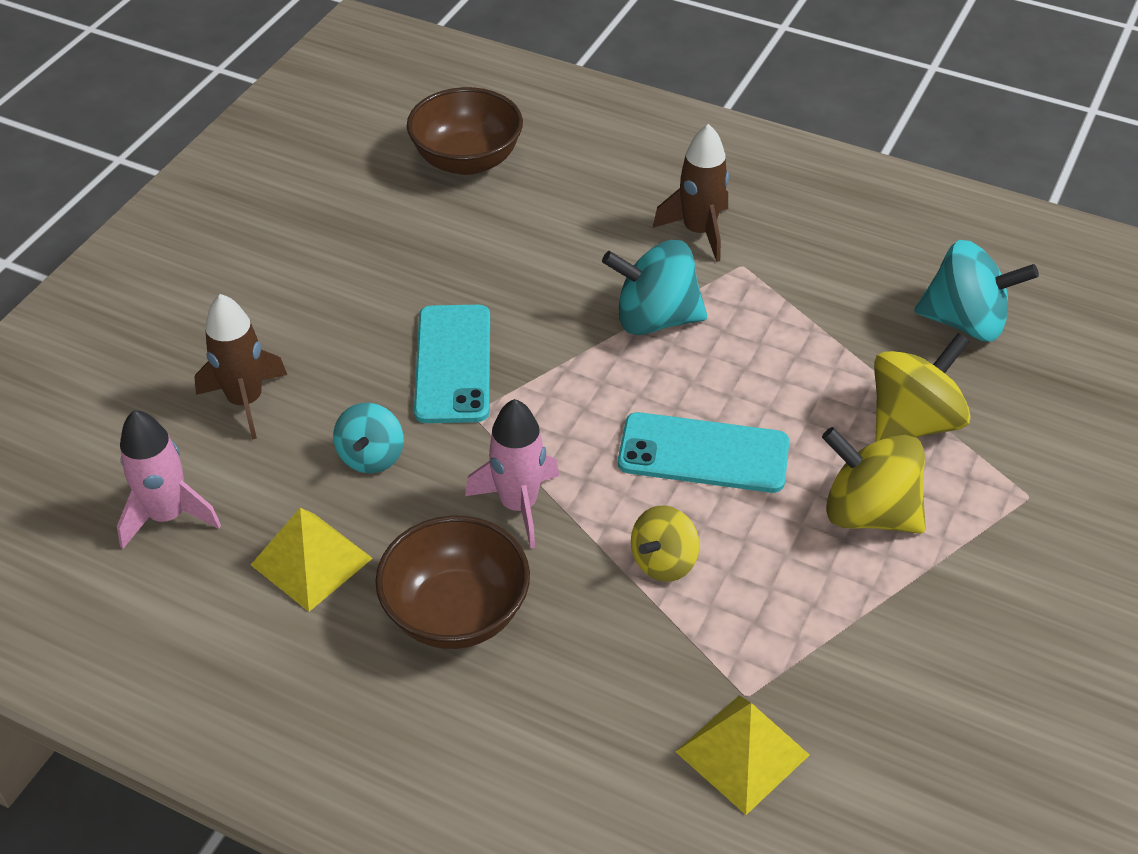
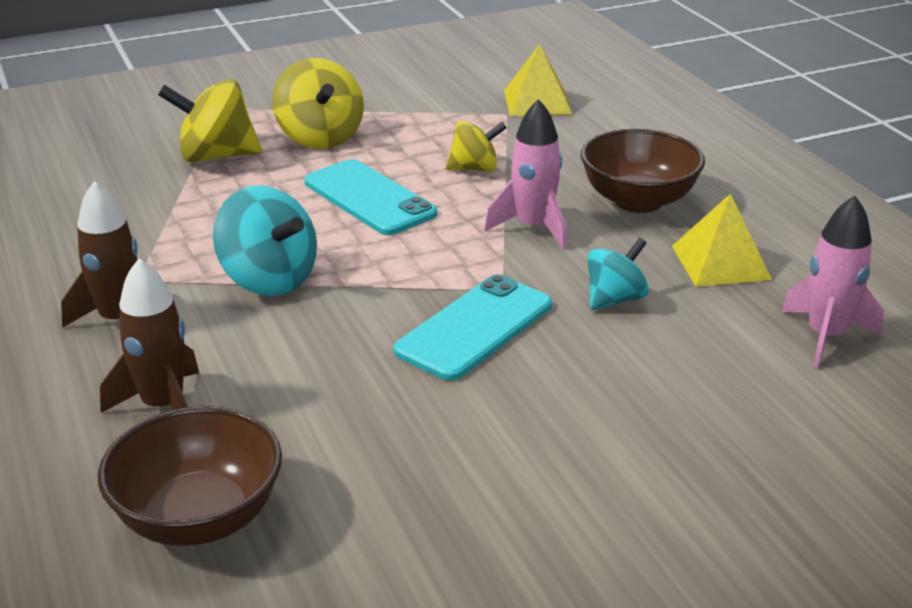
camera: 140 degrees left, 15 degrees down
brown rocket [194,294,287,440] -> brown rocket moved to [100,258,199,413]
turquoise spinning top [914,240,1039,341] -> none

